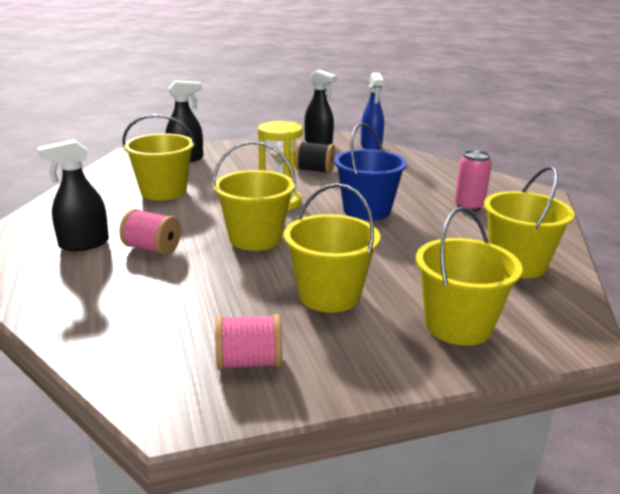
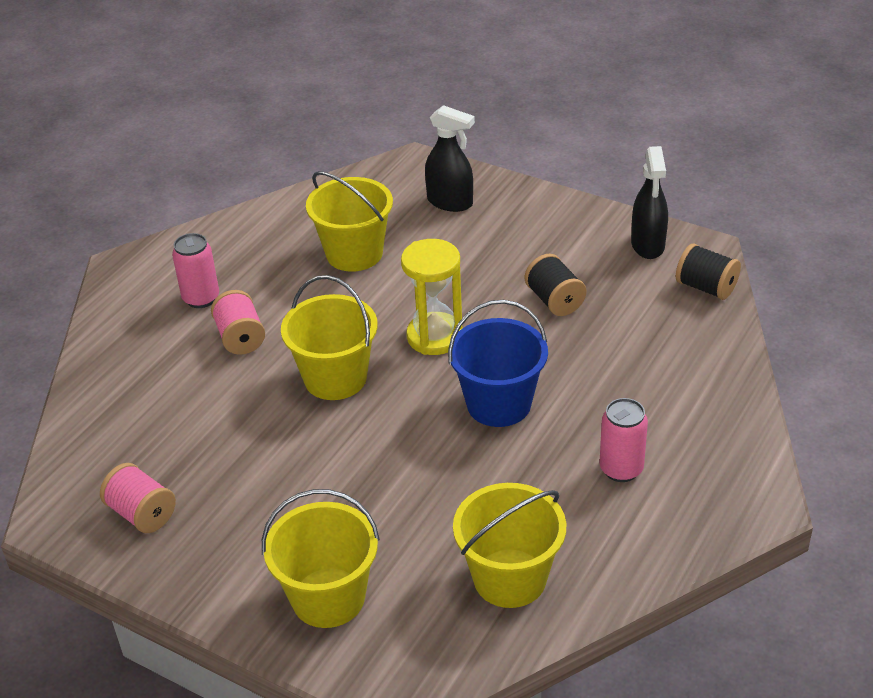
camera: 50 degrees right, 15 degrees up
black spray bottle [37,139,109,251] -> pink can [172,233,219,308]
yellow bucket [284,183,380,313] -> none
blue spray bottle [361,72,384,150] -> black spool [676,244,741,300]

